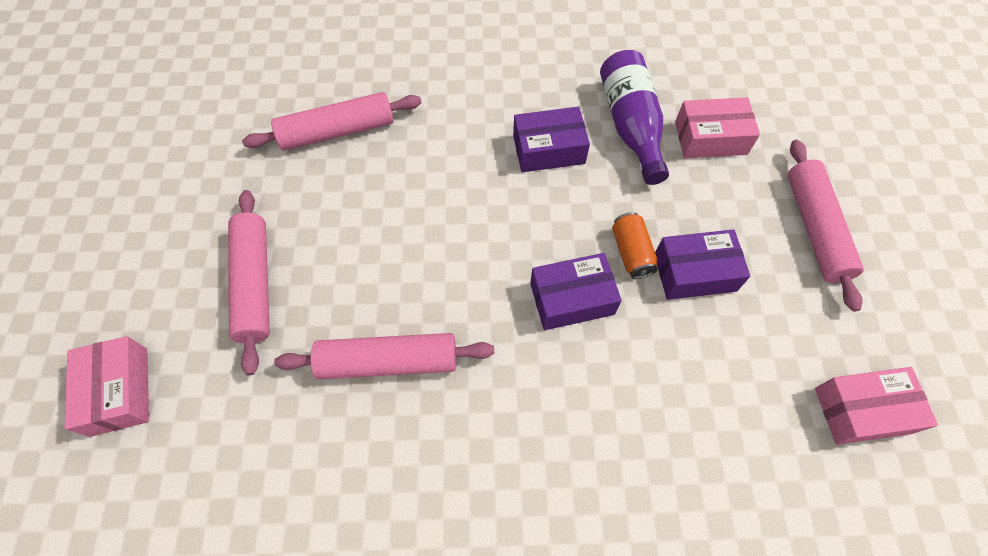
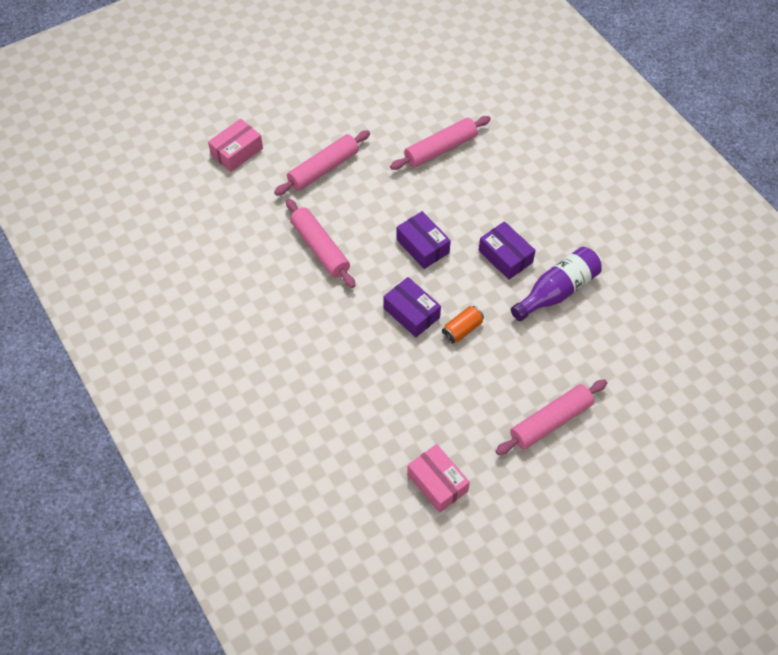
camera: 60 degrees right, 5 degrees down
pink rolling pin [242,92,422,151] -> pink rolling pin turned 75 degrees counterclockwise [390,116,491,170]
purple box [655,229,750,300] -> purple box moved to [396,211,451,269]
pink box [675,97,760,158] -> none

